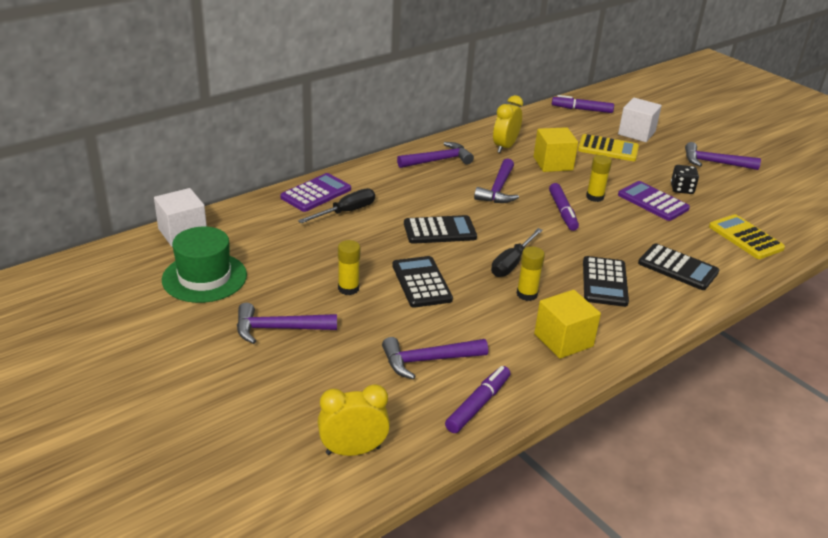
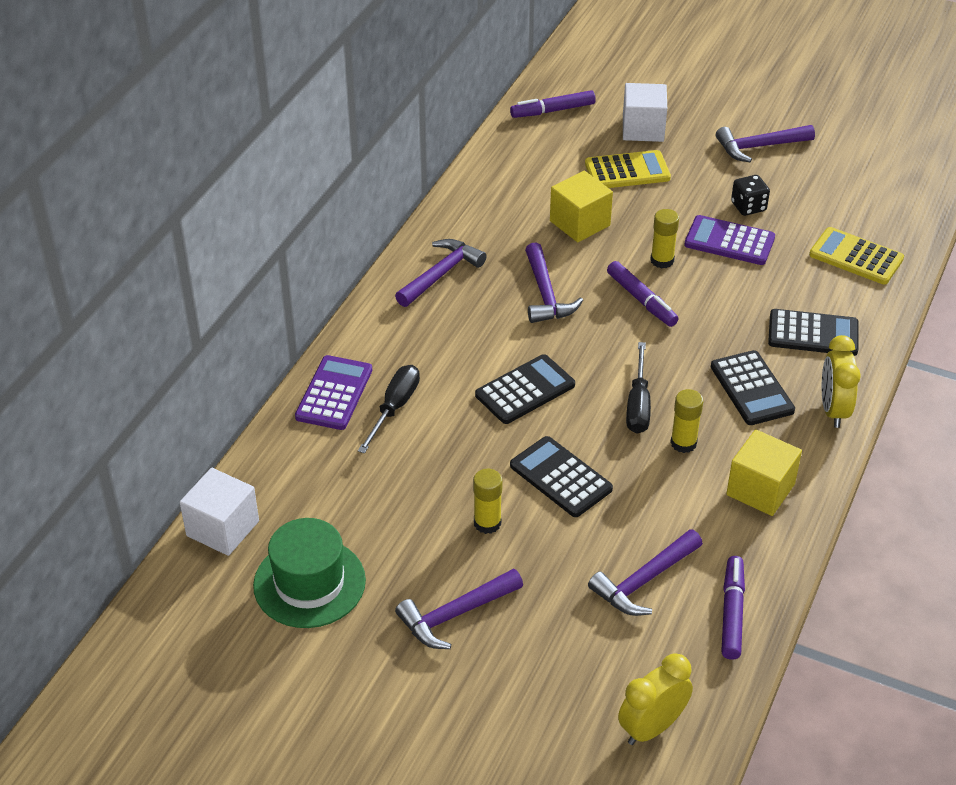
camera: 25 degrees left, 10 degrees up
yellow clock [493,95,523,153] -> yellow clock moved to [822,335,861,428]

